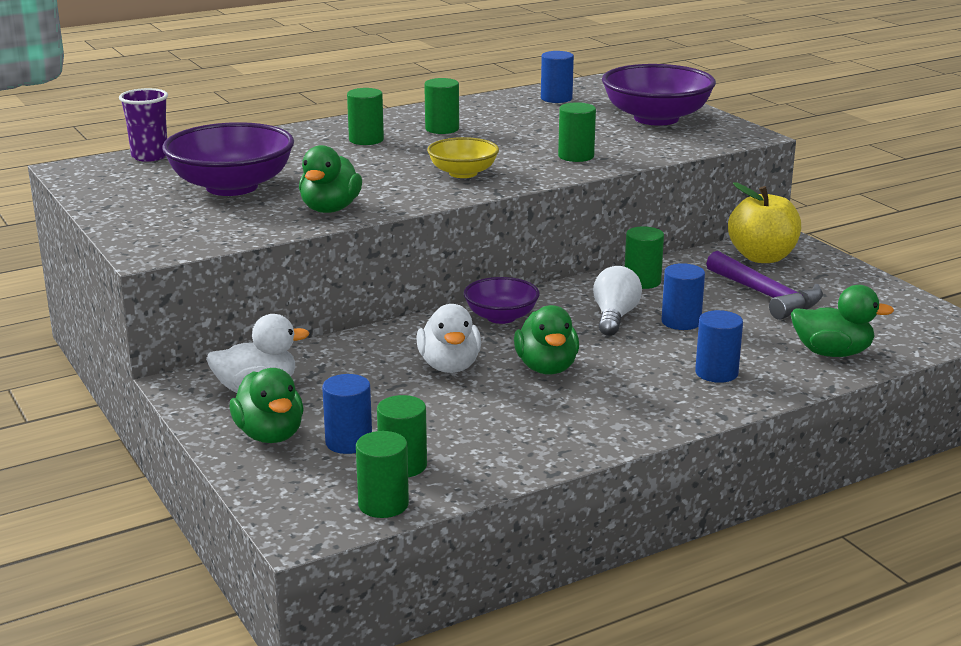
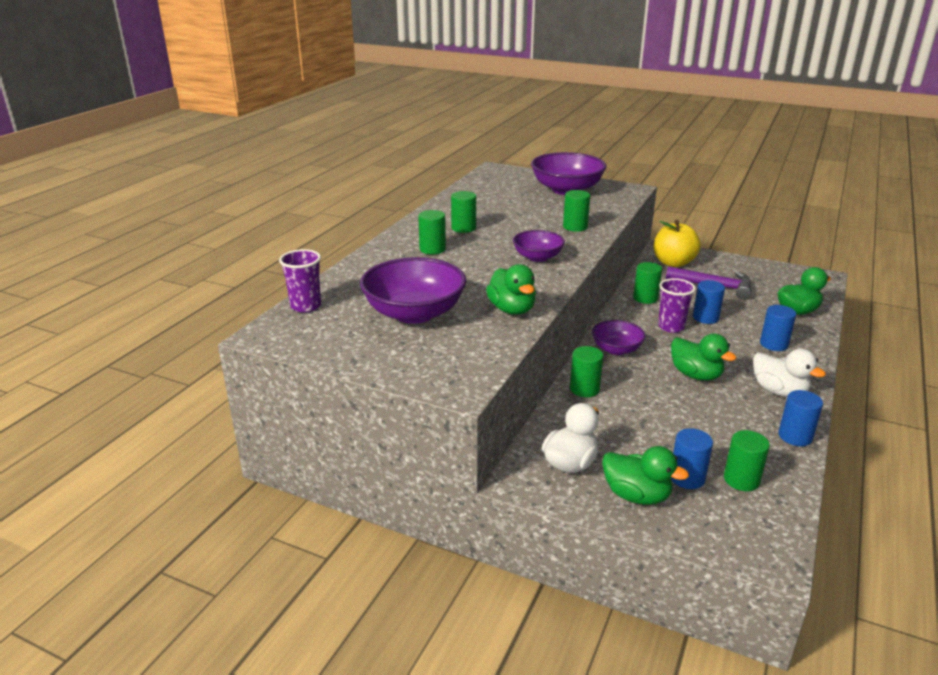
camera: 35 degrees left, 5 degrees up
green cylinder [356,431,409,518] -> green cylinder moved to [570,346,603,397]
white duck [416,304,481,373] -> white duck moved to [753,349,826,397]
yellow bowl [427,137,499,178] -> purple bowl [513,230,565,262]
blue cylinder [541,51,574,103] -> blue cylinder moved to [778,390,823,446]
white light bulb [593,266,642,336] -> purple cup [658,278,696,333]

